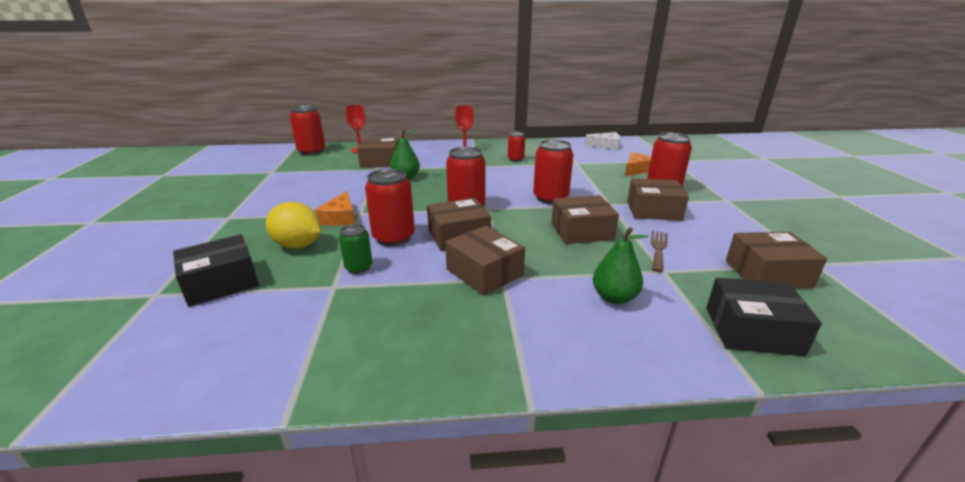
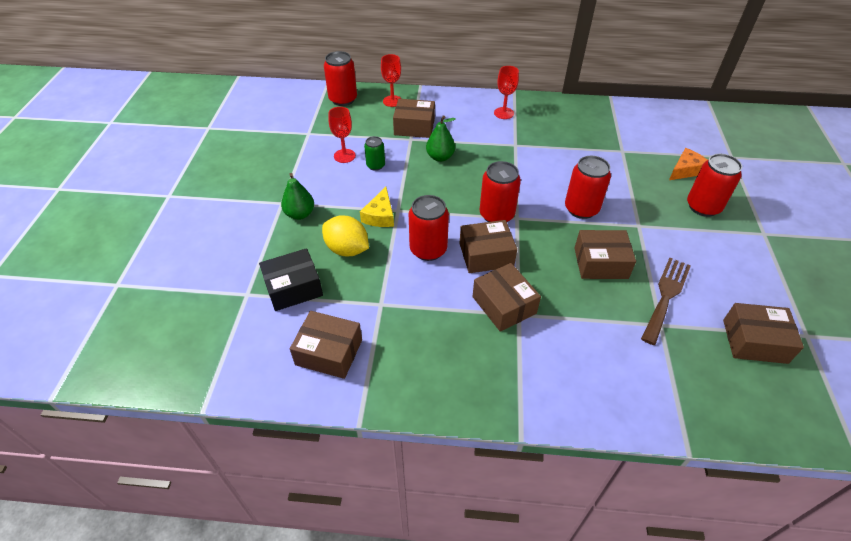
camera: 10 degrees right, 20 degrees up
orange cheese [315,191,355,226] -> yellow cheese [360,187,394,227]
green can [339,224,373,274] -> green can moved to [364,136,385,171]
red can [508,132,525,162] -> none
white cheese [585,132,620,150] -> none
green pear [593,227,649,304] -> green pear moved to [281,173,314,220]
brown box [627,178,689,221] -> brown box moved to [290,311,362,379]
brown fork [651,231,667,272] -> brown fork [641,258,691,345], size x1.58
black box [706,278,822,356] -> none
none -> red goblet [328,107,356,163]

